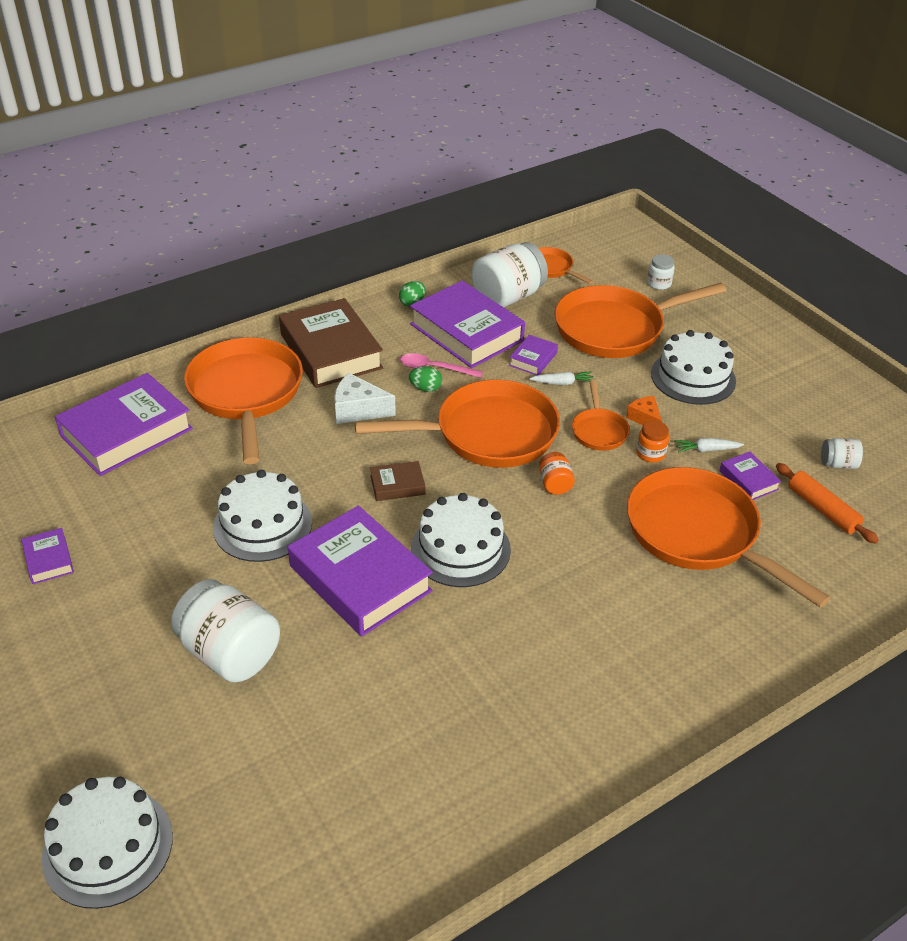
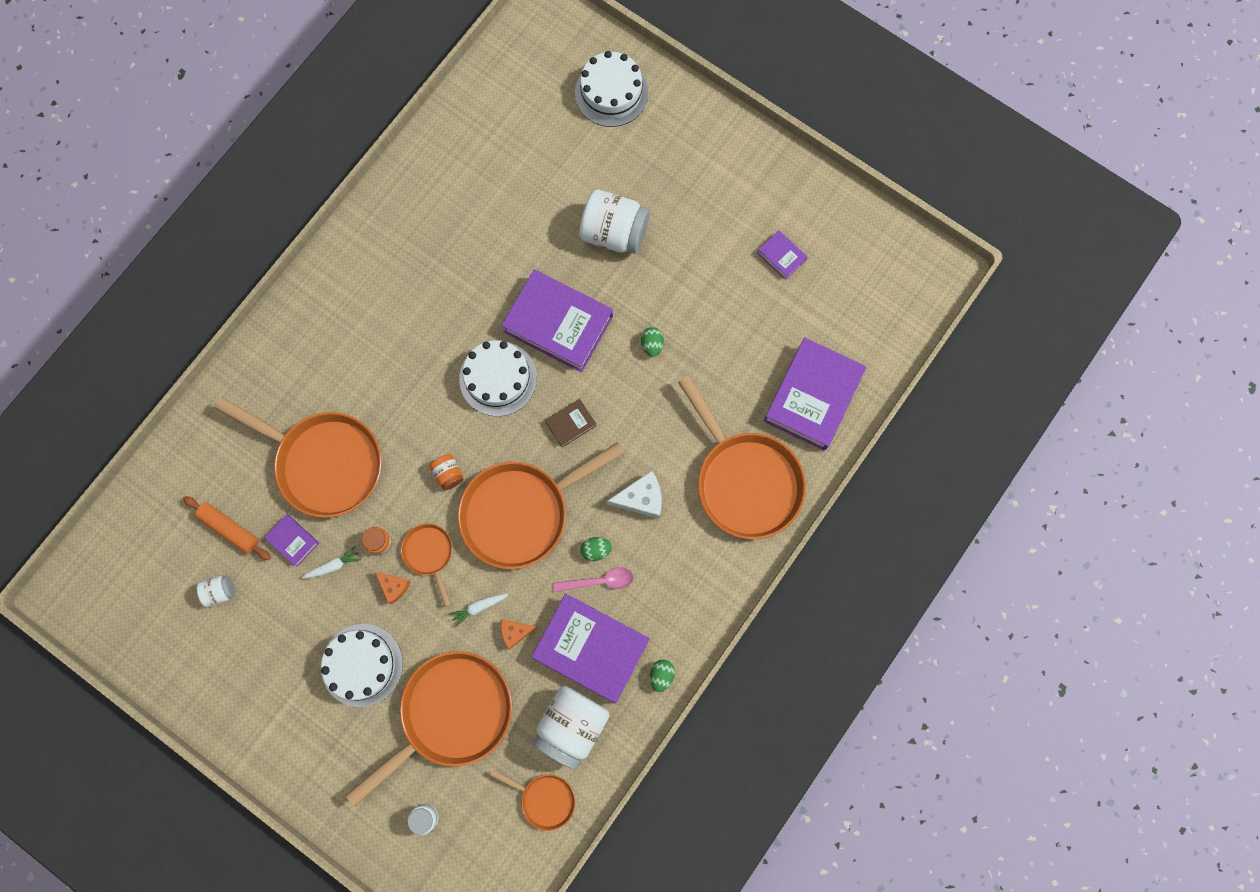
camera: 160 degrees right, 35 degrees up
white cake [213,470,312,562] -> green egg [641,327,664,357]
brown book [279,298,383,388] -> none
purple book [509,335,558,375] -> orange cheese [501,620,537,649]

